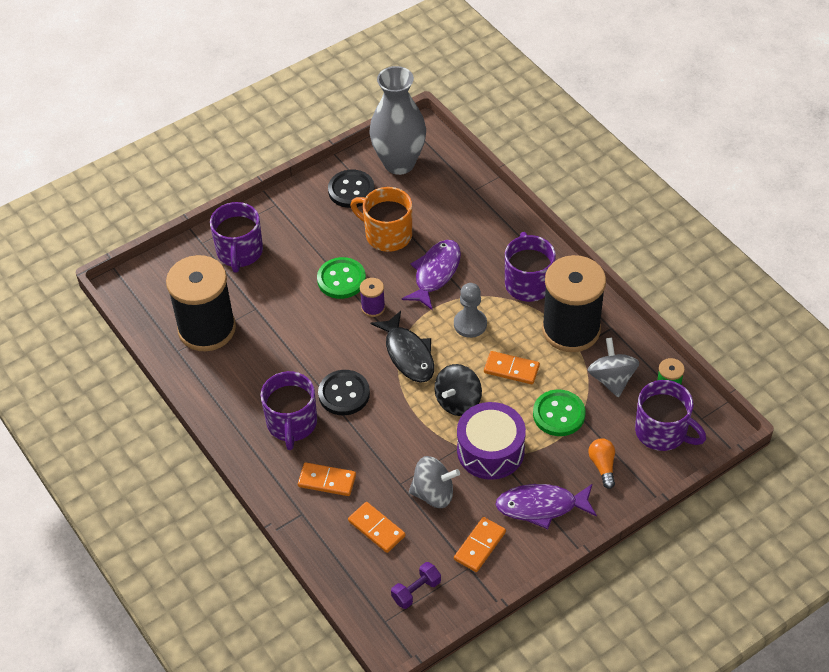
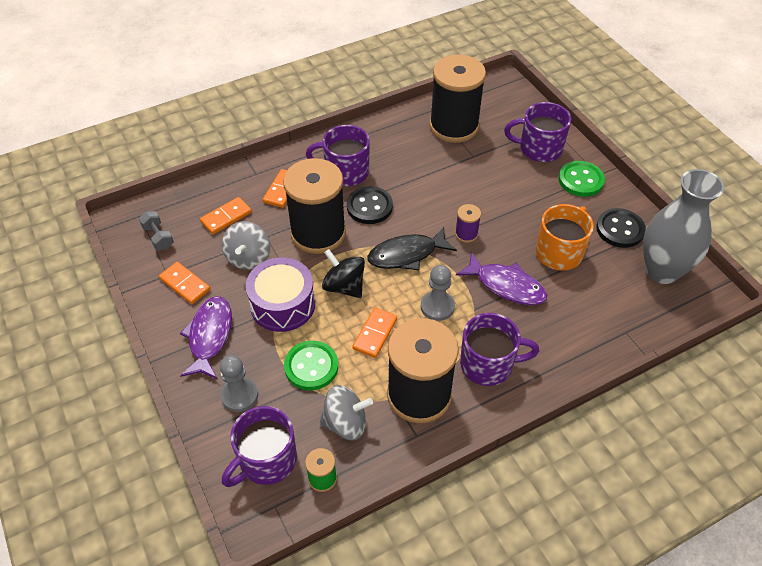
camera: 95 degrees right, 0 degrees up
green button [317,257,366,299] -> green button moved to [559,161,605,197]
purple dumbbell [391,562,441,609] -> grey dumbbell [139,211,174,250]
orange light bulb [588,438,615,489] -> grey pawn [220,355,258,412]
none -> black spool [283,158,346,254]

